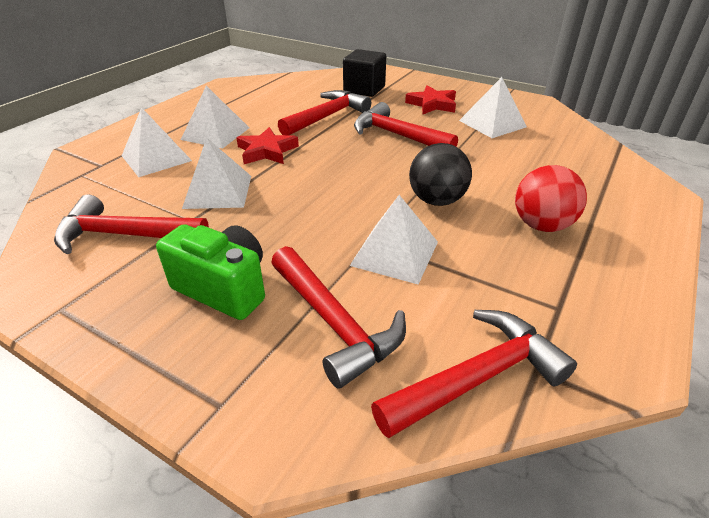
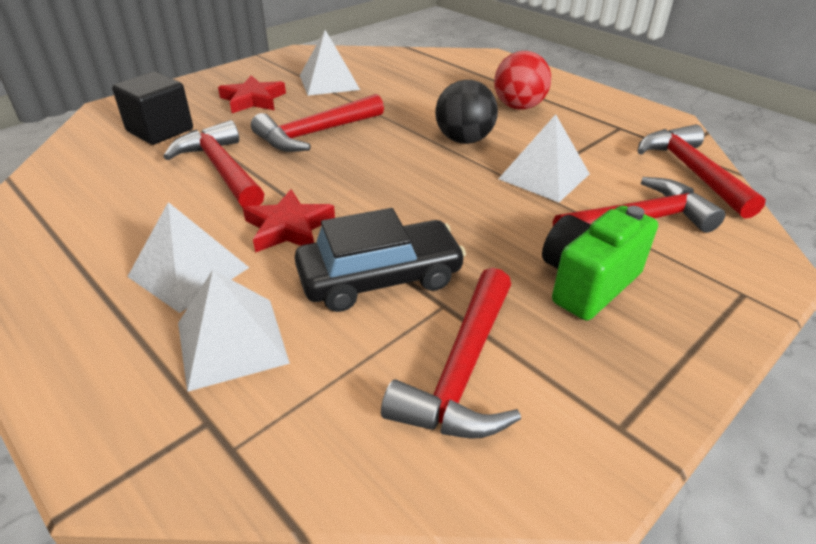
camera: 75 degrees left, 0 degrees up
white pyramid [182,138,251,209] -> black car [295,208,466,312]

